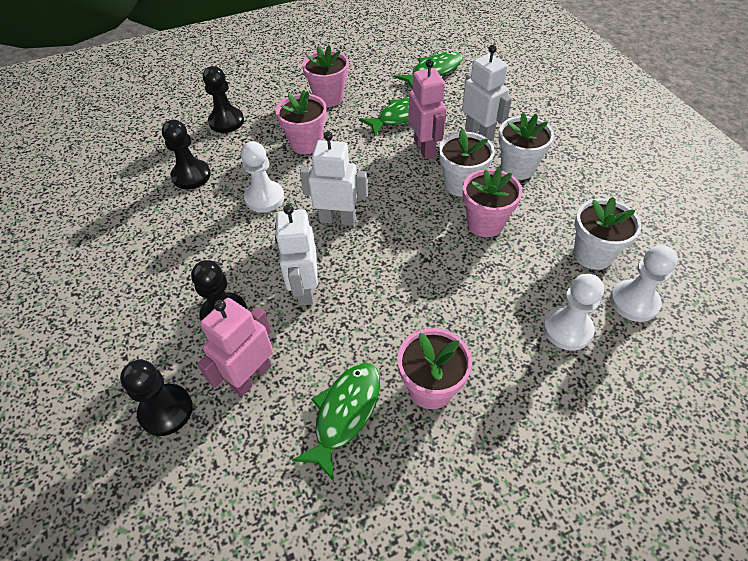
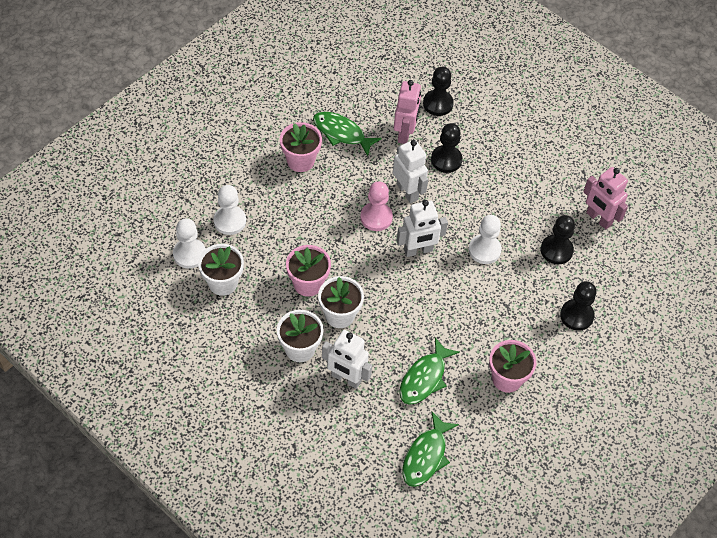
camera: 150 degrees right, 5 degrees up
pink flower pot [276,90,327,154] -> none
green fish [292,363,380,481] -> green fish turned 120 degrees clockwise [313,111,382,156]
pink robot [408,59,446,159] -> pink robot moved to [583,167,628,229]
none -> pink pawn [360,182,393,231]

